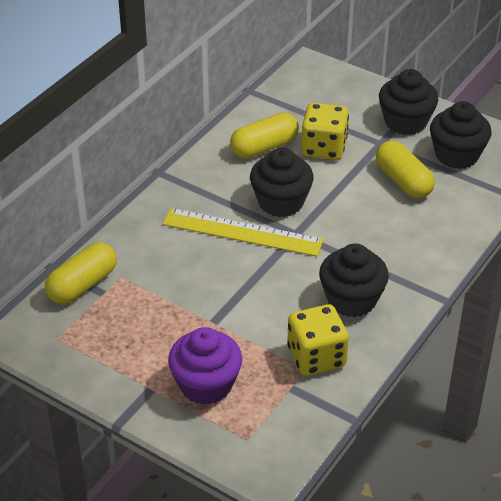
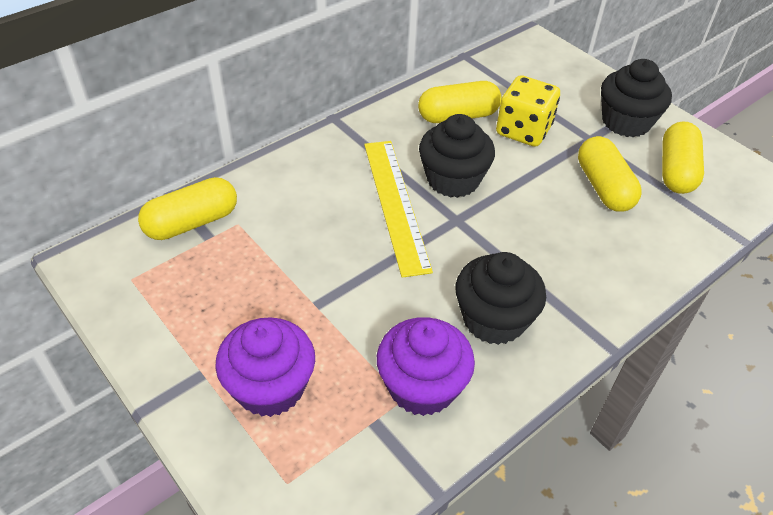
camera: 15 degrees right, 5 degrees up
yellow ruler [163,208,324,256] -> yellow ruler turned 45 degrees clockwise [364,141,433,278]
yellow dice [287,304,349,376] -> purple cupcake [377,317,475,416]
black cupcake [430,101,491,169] -> yellow capsule [662,122,704,194]

